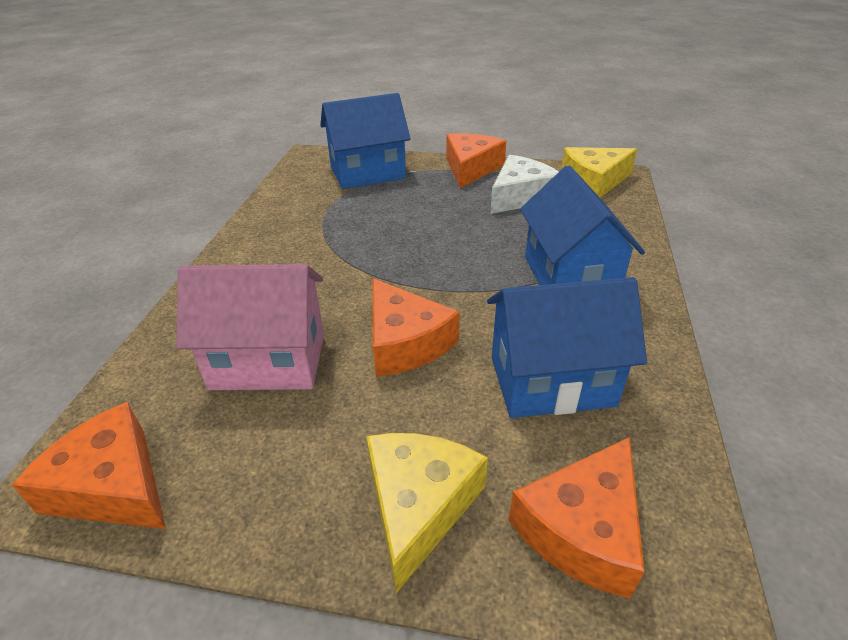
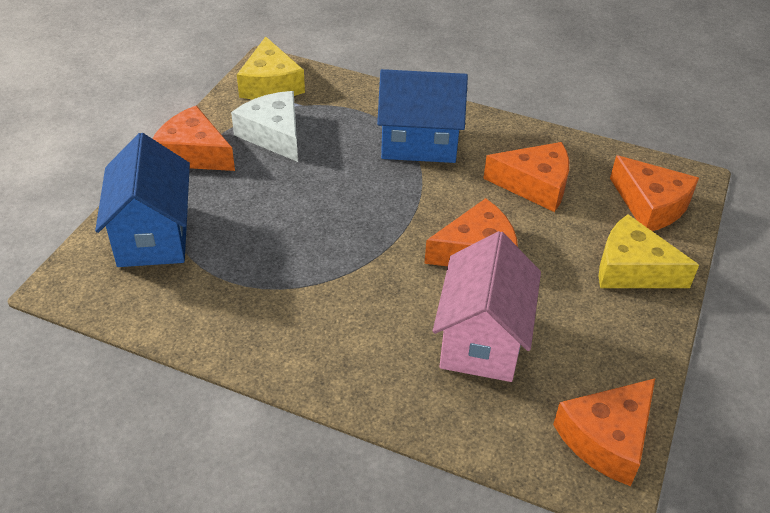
camera: 80 degrees left, 5 degrees up
blue house [487,277,647,418] -> orange cheese [483,142,569,212]

